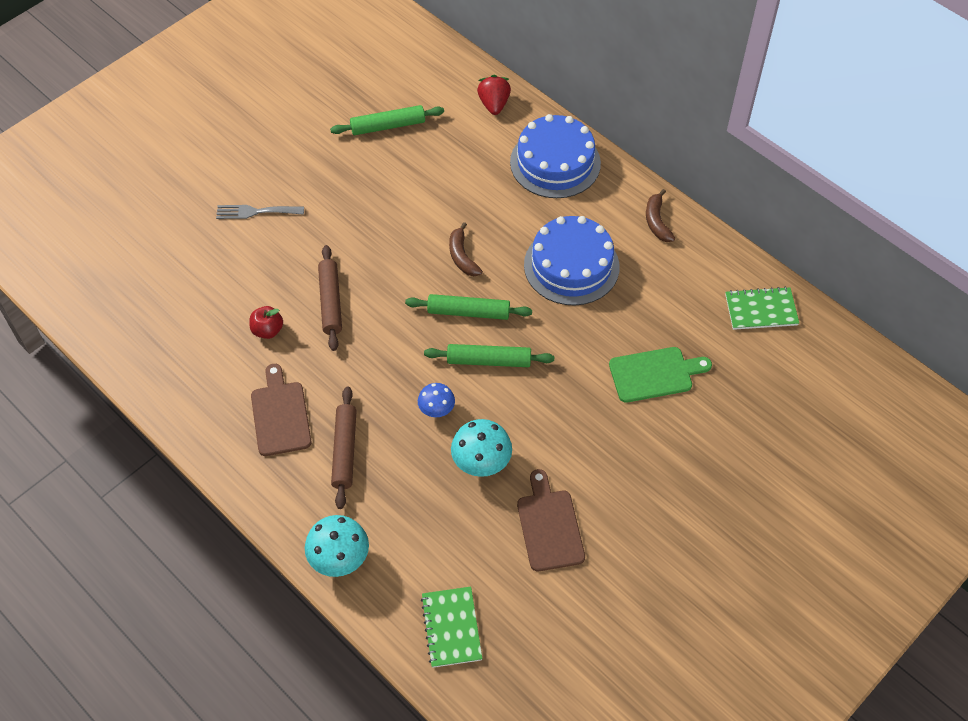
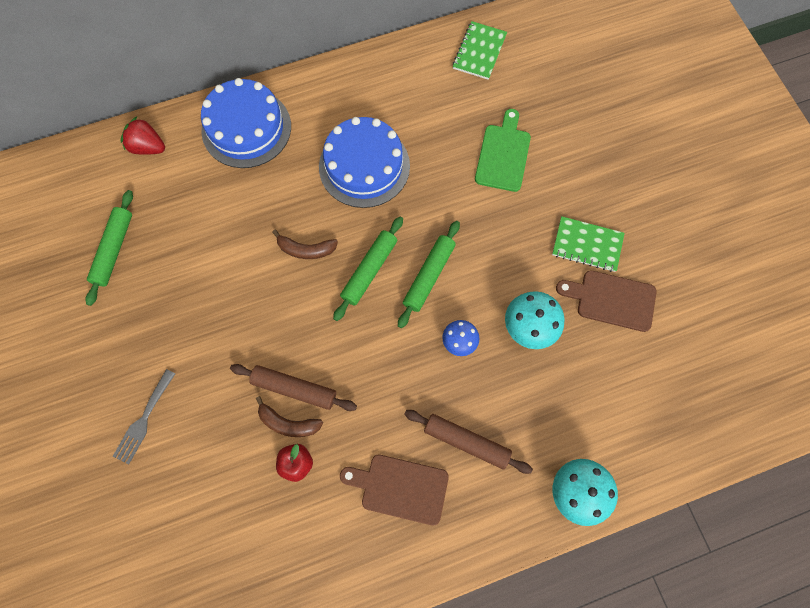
camera: 65 degrees left, 15 degrees up
green notebook [421,587,482,668] -> green notebook moved to [552,216,625,272]
brown banana [646,189,675,242] -> brown banana moved to [256,396,323,437]

